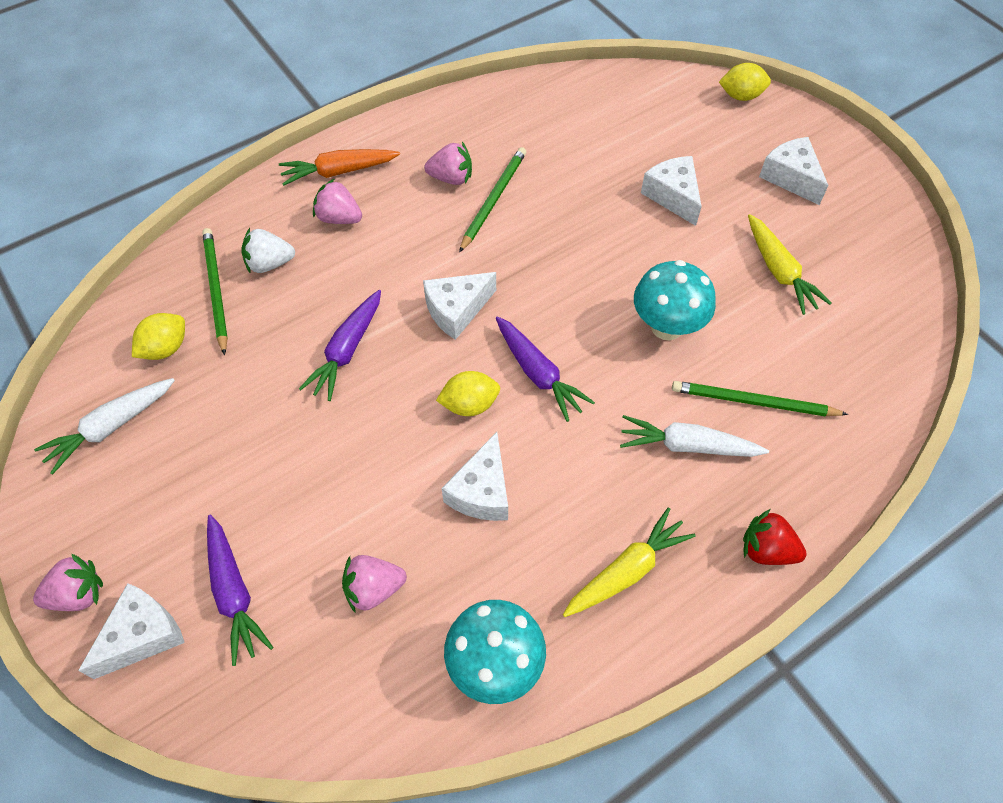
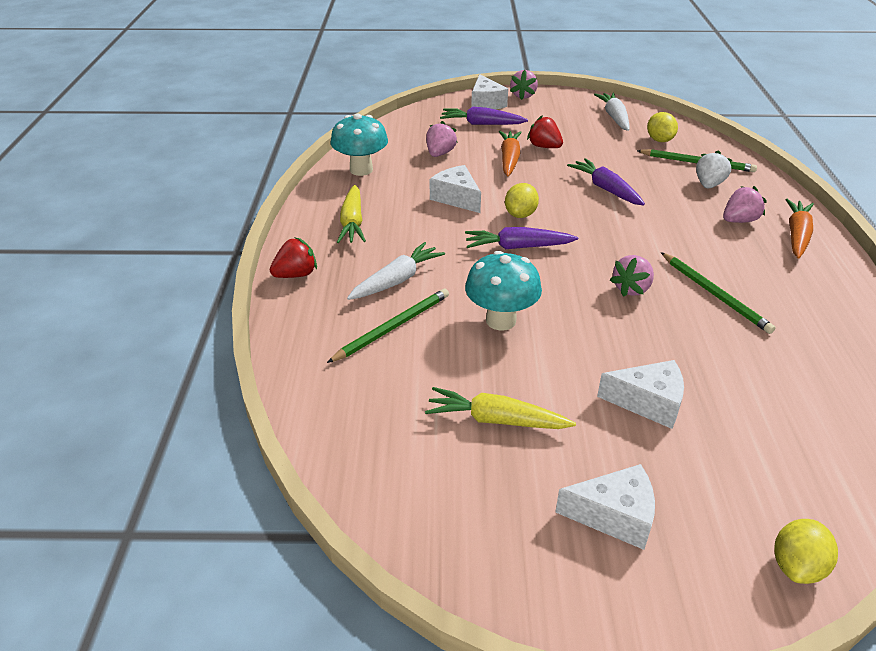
camera: 125 degrees right, 20 degrees down
white cheese [423,272,496,340] -> none
pink strawberry [424,142,472,185] -> pink strawberry moved to [610,255,654,297]
none -> orange carrot [499,131,522,176]
none -> red strawberry [527,115,563,148]

